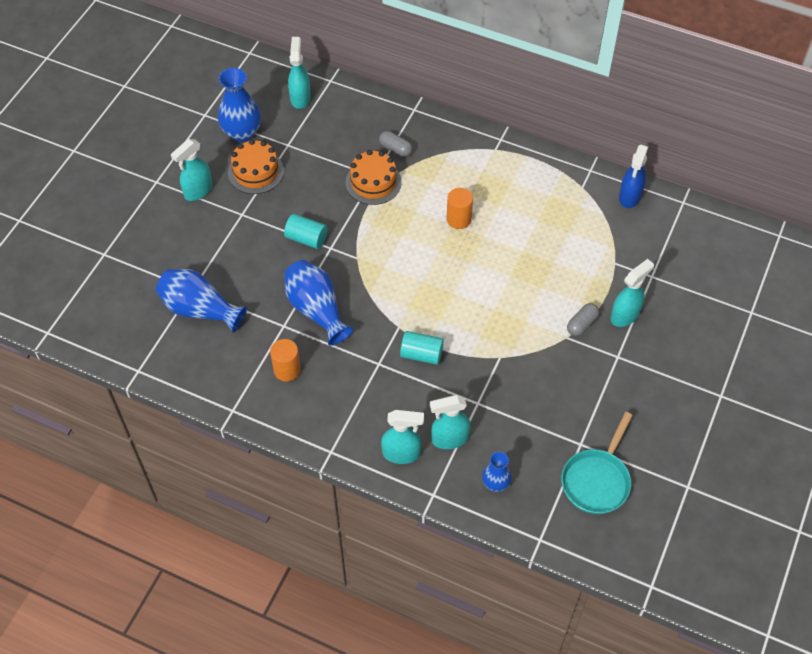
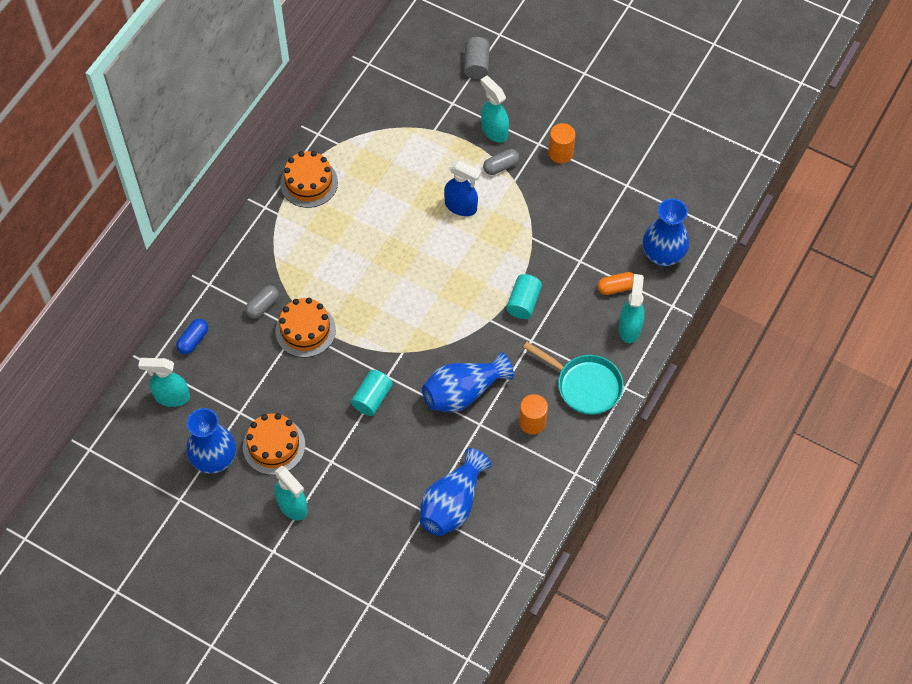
camera: 85 degrees left, 5 degrees up
turquoise spray bottle [430,395,470,449] -> orange capsule [597,272,634,295]
orange cylinder [447,188,473,229] -> orange cylinder moved to [549,123,576,164]
blue vase [482,452,512,492] -> blue vase [643,199,689,267], size x1.75
turquoise pan [561,412,633,514] -> turquoise pan moved to [523,342,624,415]
grey capsule [567,303,599,336] -> grey capsule turned 75 degrees counterclockwise [483,149,520,175]
blue spray bottle [619,144,648,208] -> blue spray bottle moved to [444,160,481,216]
none -> blue capsule [176,319,208,354]
none -> orange cake [280,151,338,208]
none -> grey cylinder [464,37,490,79]

